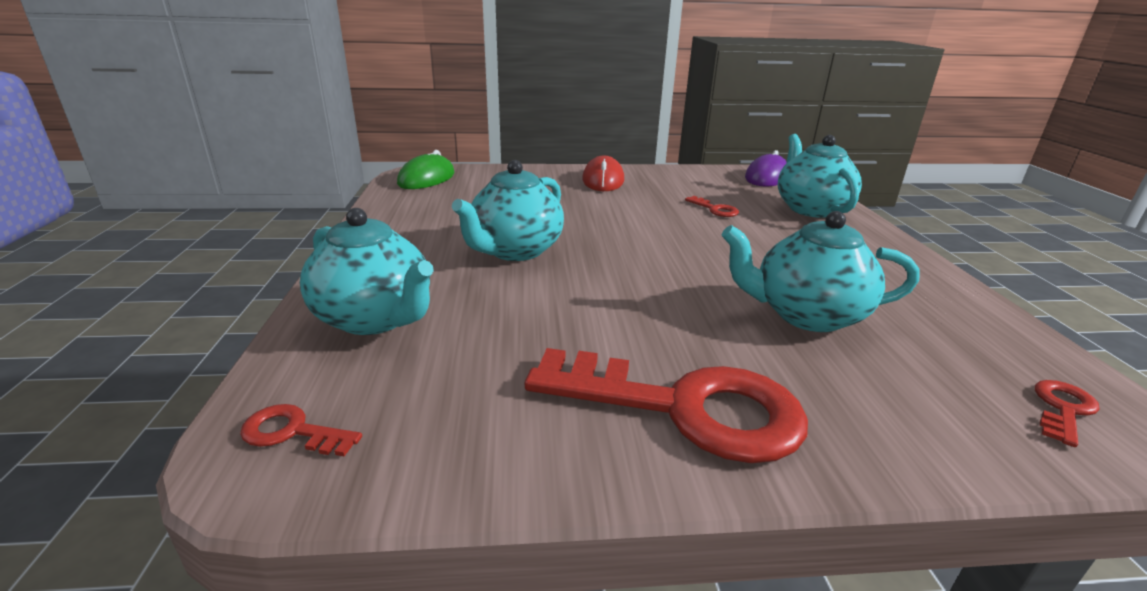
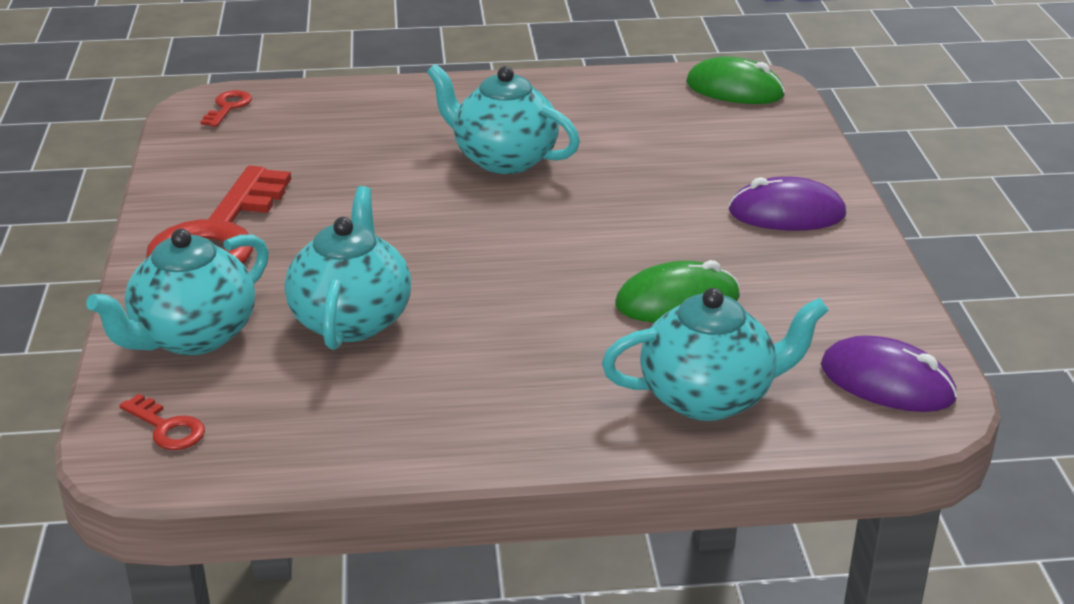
camera: 90 degrees right, 5 degrees up
turquoise teapot [300,208,434,335] -> turquoise teapot moved to [86,229,269,355]
red mouse [582,156,624,191] -> purple mouse [728,176,846,231]
red key [685,196,739,217] -> green mouse [615,260,740,323]

